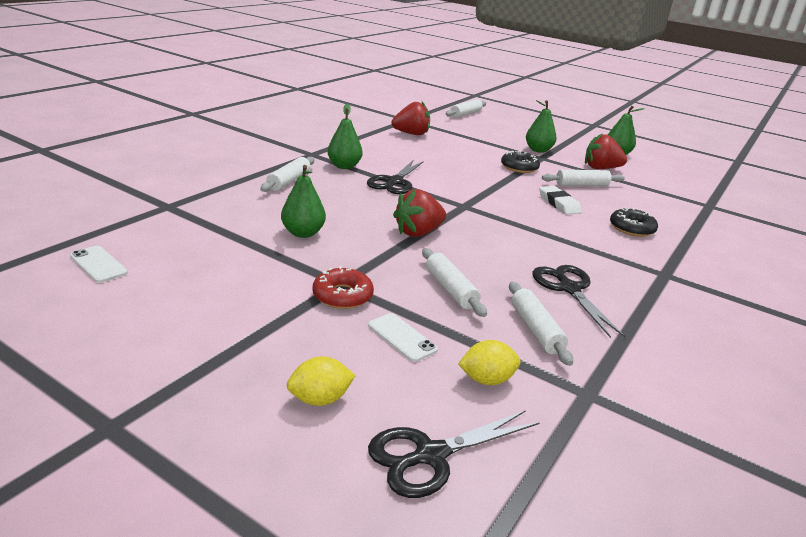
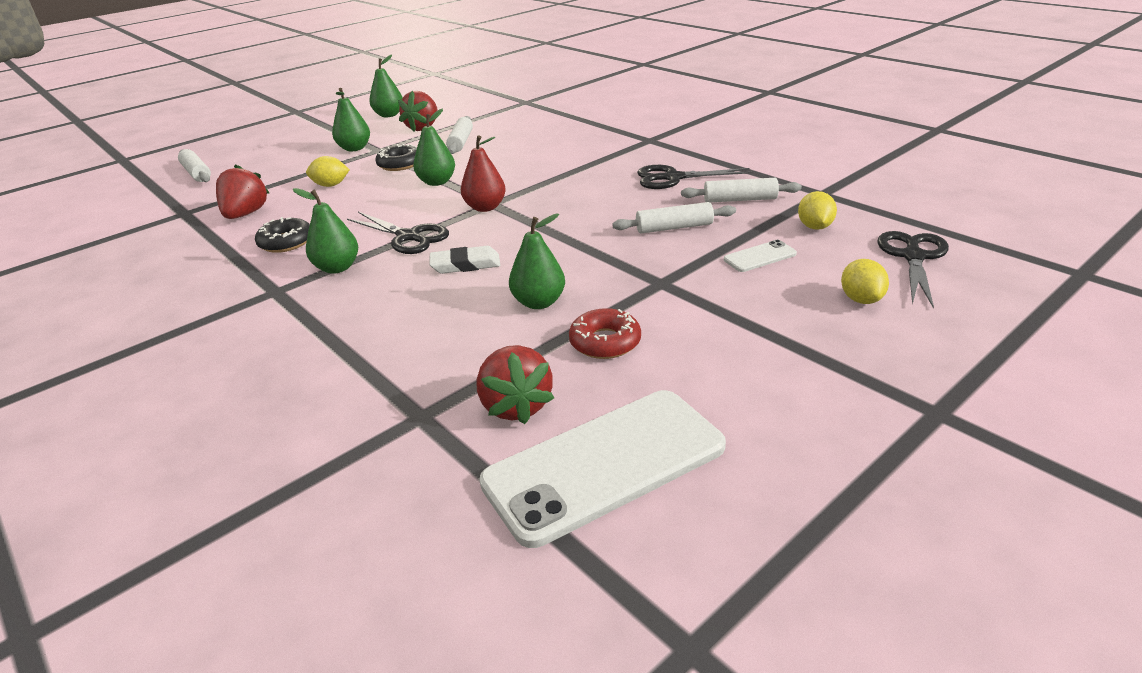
camera: 70 degrees left, 5 degrees up
white phone [70,246,128,283] -> white phone [479,390,726,548], size x2.36
white rolling pin [260,157,315,192] -> none
red donut [313,266,374,309] -> red donut moved to [569,308,641,359]
black scissors [368,410,540,498] -> black scissors turned 150 degrees counterclockwise [877,231,949,308]
red strawberry [393,189,446,237] -> red strawberry moved to [476,345,554,424]
white eraser [539,186,582,215] -> white eraser moved to [429,246,500,274]
black donut [610,208,658,237] -> black donut moved to [255,217,310,253]
none -> yellow lemon [306,156,350,187]
none -> green pear [413,109,455,186]
none -> red pear [461,135,506,212]

